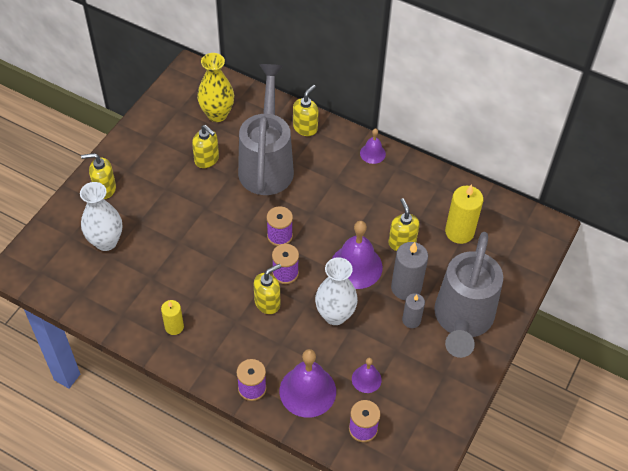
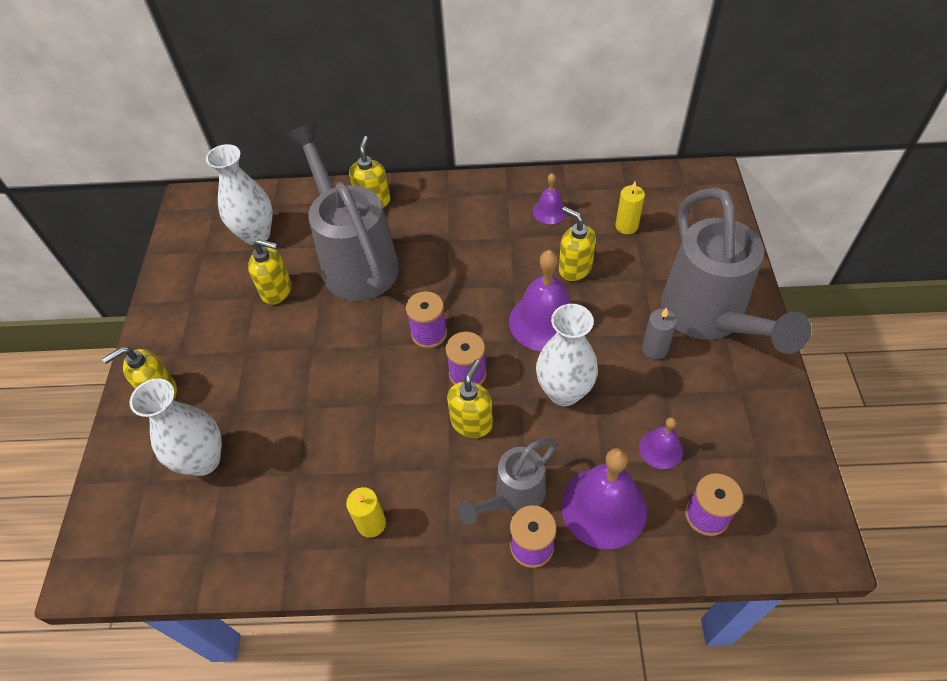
camera: 25 degrees left, 0 degrees up
yellow vase [197,53,234,122] -> white vase [206,144,273,245]
purple bell [360,128,386,164] -> purple bell moved to [533,173,567,224]
grey candle [391,242,428,300] -> none
yellow candle [445,184,483,244] -> yellow candle [615,182,645,234], size x0.60
none -> grey watering can [458,439,557,525]

